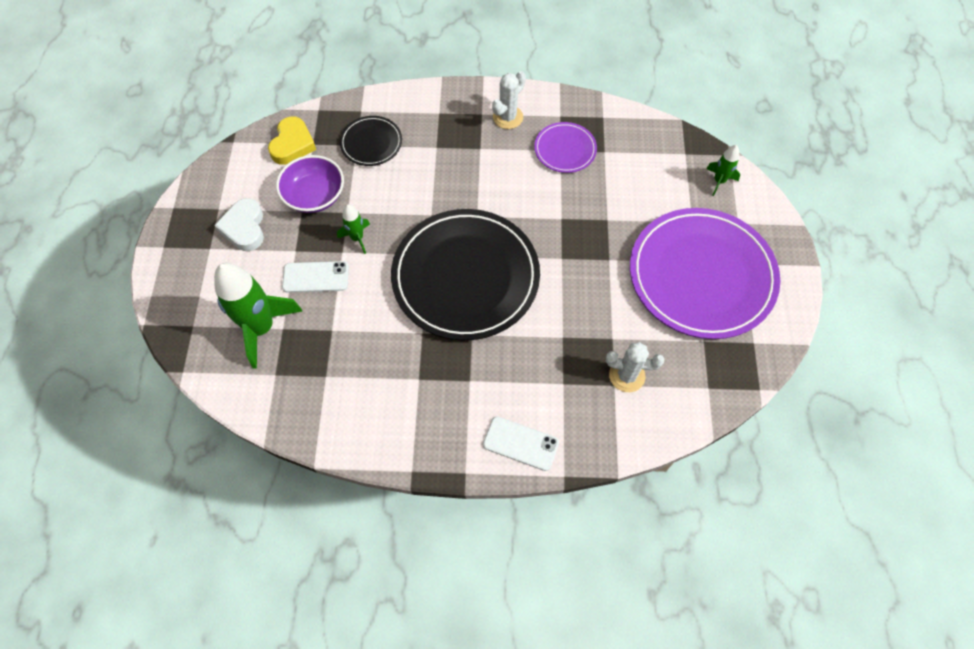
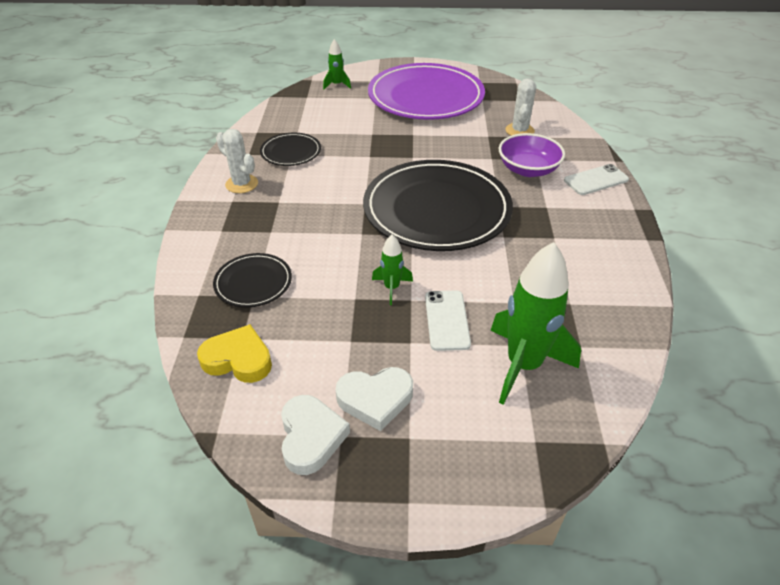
camera: 90 degrees left, 20 degrees down
purple bowl [276,155,344,213] -> purple bowl moved to [499,133,565,177]
white phone [483,416,559,471] -> white phone turned 45 degrees clockwise [564,164,629,195]
purple plate [534,122,597,173] -> black plate [260,133,321,166]
none -> white heart [281,395,350,475]

